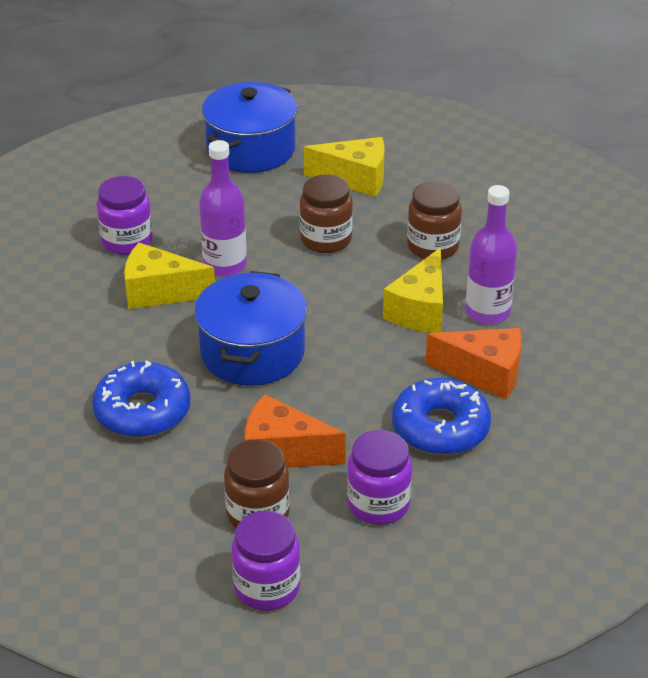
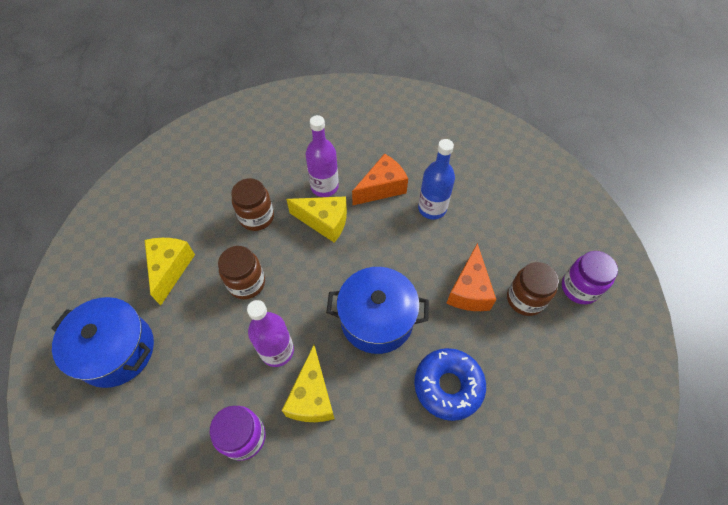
camera: 95 degrees left, 20 degrees up
purple jar [347,430,412,525] -> none
blue donut [392,378,491,455] -> blue bottle [418,139,455,219]
orange cheese [425,328,521,399] -> orange cheese turned 45 degrees clockwise [352,153,408,205]

